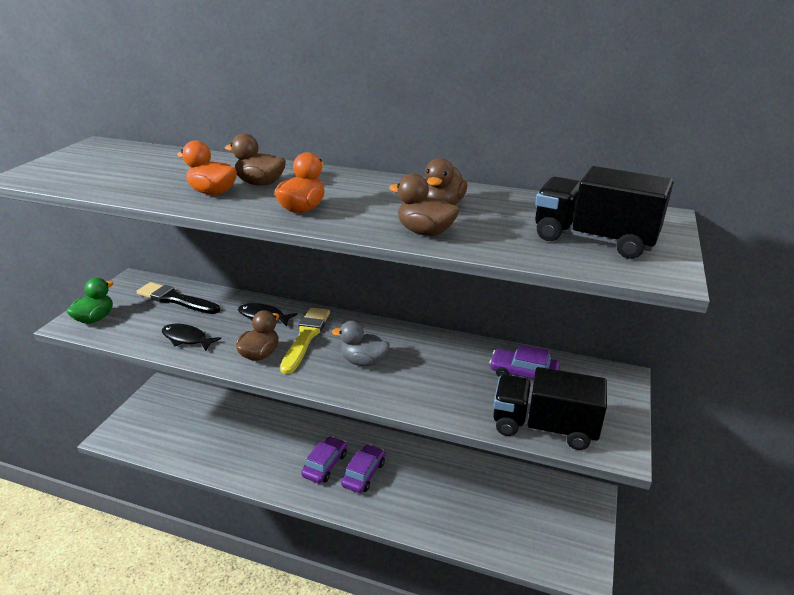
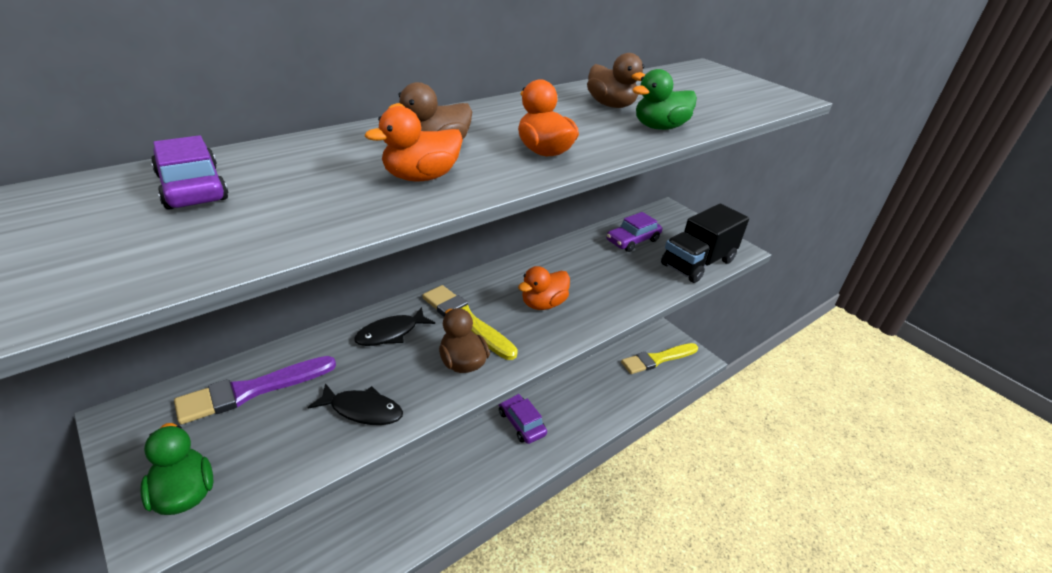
camera: 60 degrees left, 5 degrees up
black brush [136,282,220,314] -> purple brush [174,356,336,424]
black fish [162,324,221,351] -> black fish turned 135 degrees counterclockwise [308,383,403,425]
purple car [301,436,347,484] -> purple car moved to [151,135,228,210]
grey duck [332,321,390,366] -> orange duck [518,266,570,310]
brown duck [389,173,459,236] -> green duck [632,69,697,130]
black truck [535,166,674,259] -> none
none -> yellow brush [621,343,698,374]

